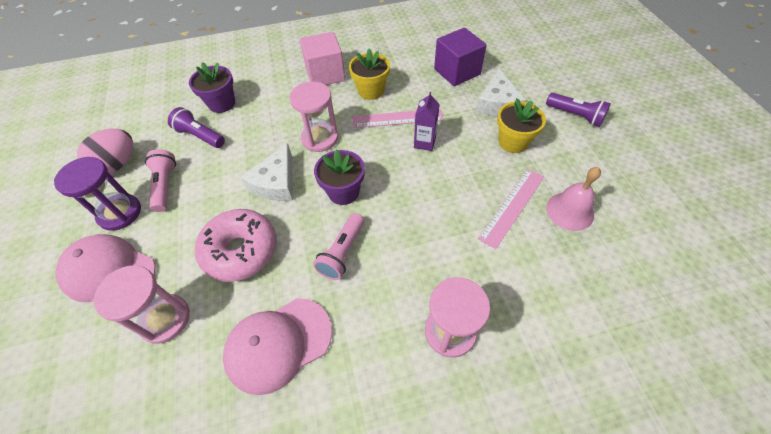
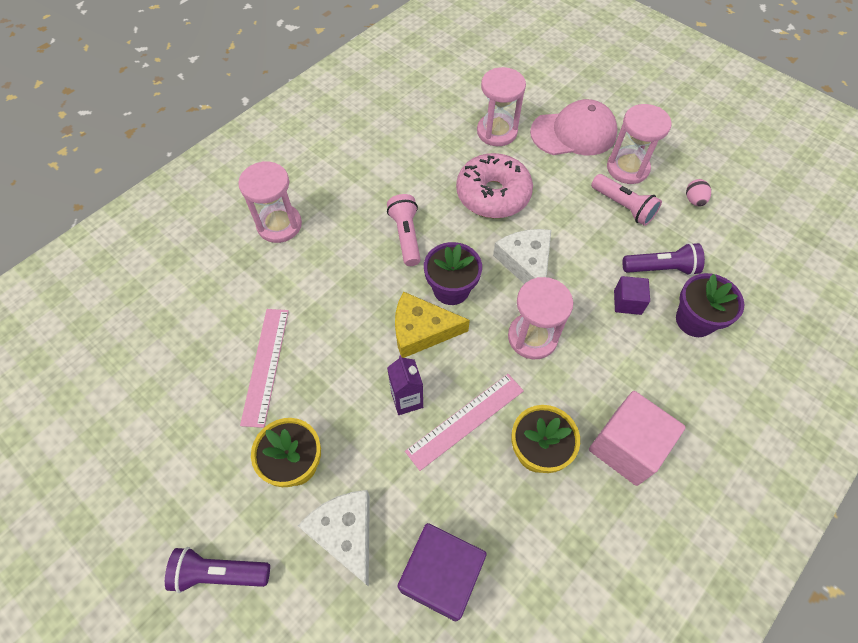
camera: 145 degrees right, 5 degrees up
purple hourglass [54,157,141,231] -> pink hourglass [607,104,672,184]
pink egg [77,129,133,174] -> pink egg [686,179,711,206], size x0.52
pink cap [223,298,332,395] -> none
pink bell [546,167,601,231] -> none
none -> yellow cheese [395,291,470,358]
none -> purple cube [614,276,650,315]

